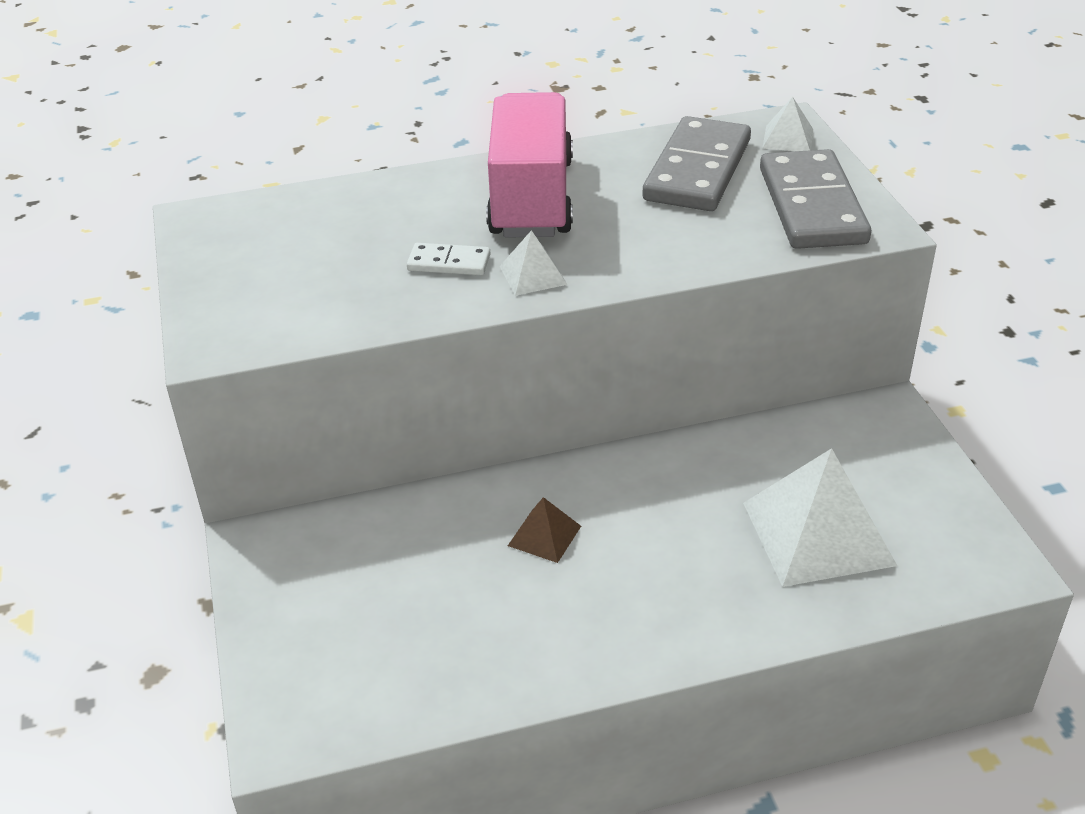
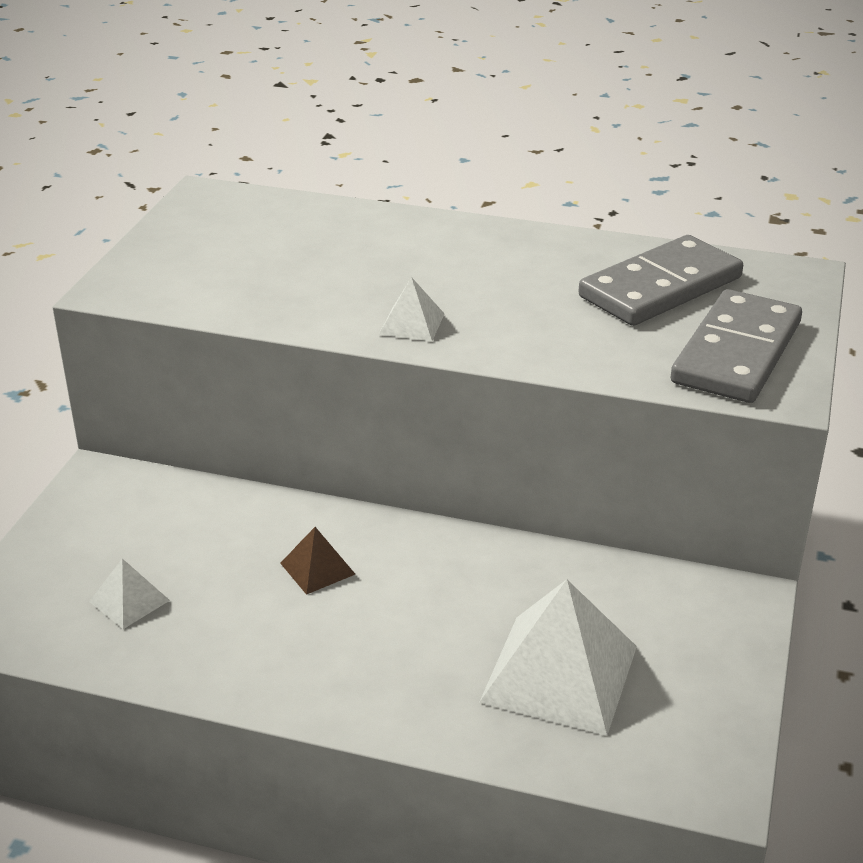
camera: 30 degrees right, 5 degrees down
white domino [407,243,490,275] -> none
pink truck [486,92,573,238] -> none
white pyramid [762,97,813,151] -> white pyramid moved to [89,559,170,629]

